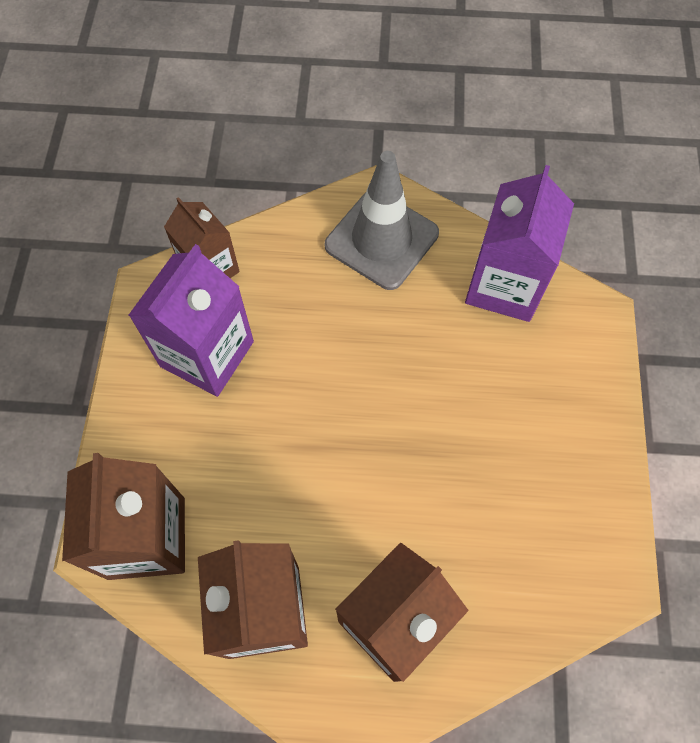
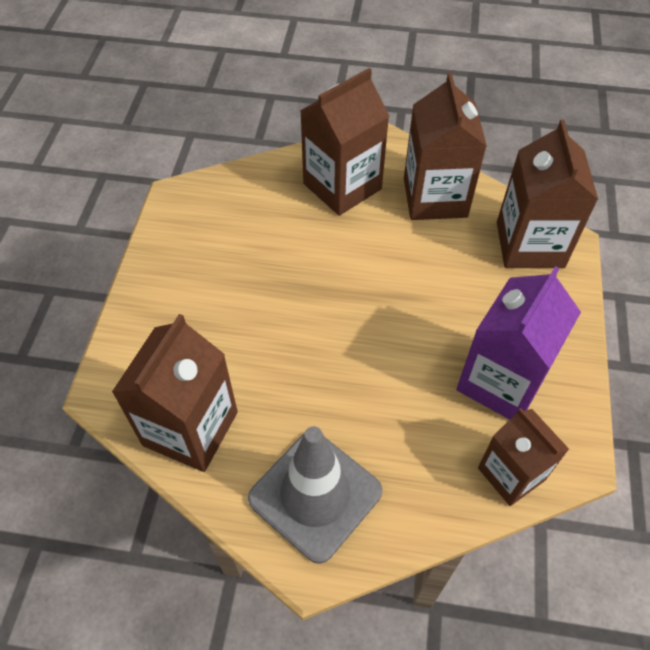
camera: 175 degrees left, 10 degrees down
purple carton [465,165,574,322] -> brown carton [112,314,238,472]

